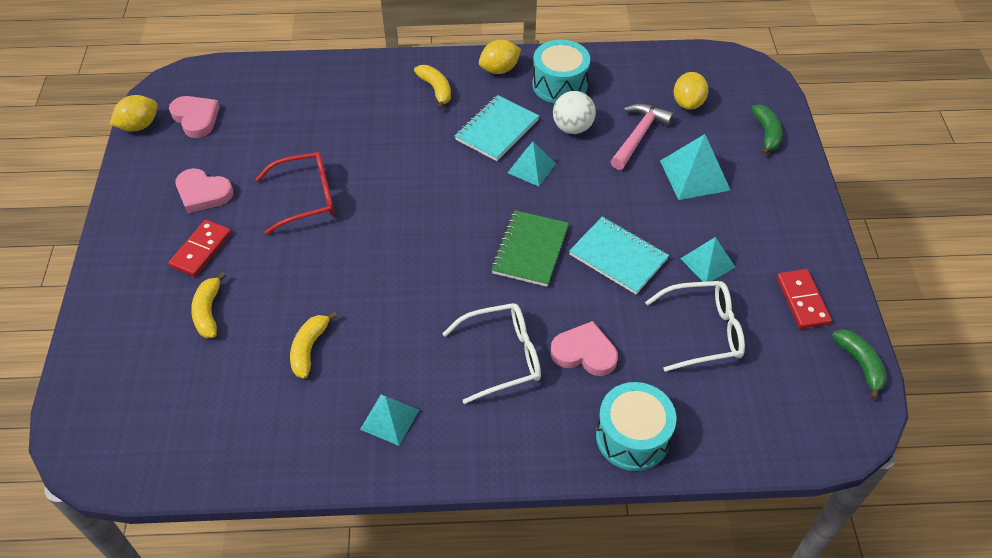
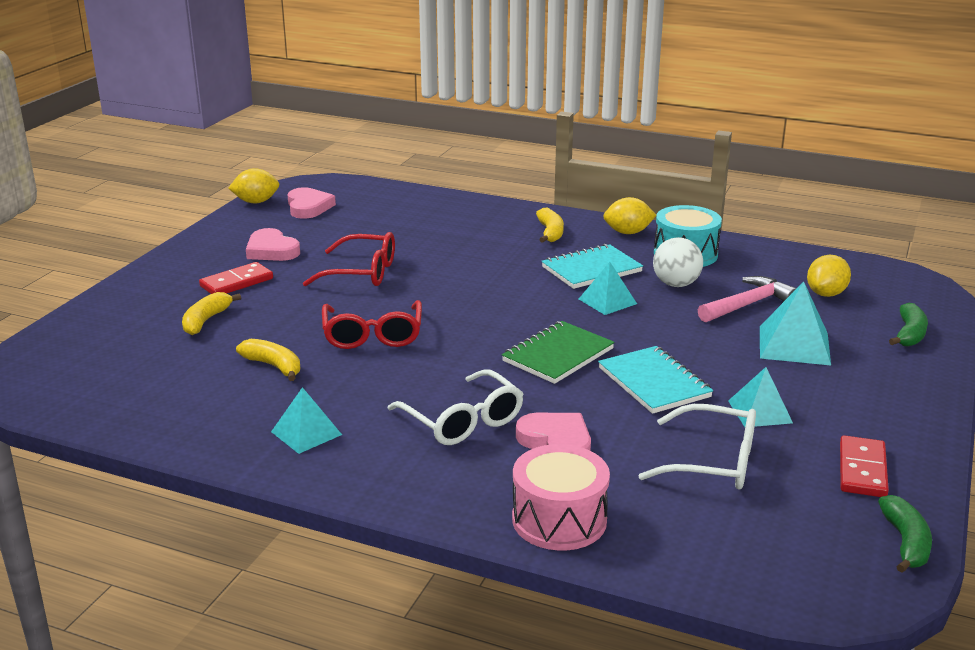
camera: 25 degrees right, 25 degrees down
yellow banana [290,312,337,379] -> yellow banana turned 90 degrees clockwise [236,339,300,381]
white glasses [442,303,541,404] -> white glasses turned 45 degrees clockwise [387,369,524,445]
turquoise drum [596,382,676,471] -> pink drum [512,444,610,550]
none -> red glasses [322,300,422,349]

